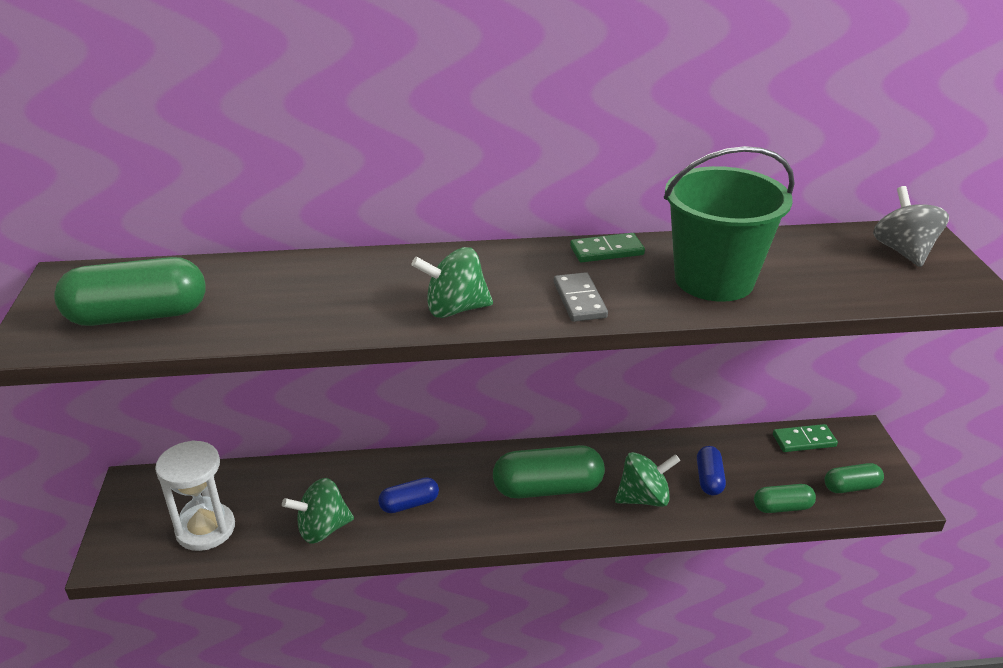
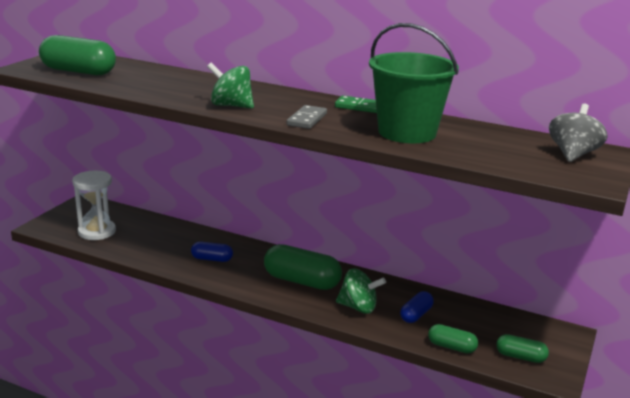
camera: 30 degrees right, 10 degrees down
green spinning top [282,478,354,543] -> none
green domino [773,424,838,452] -> none

